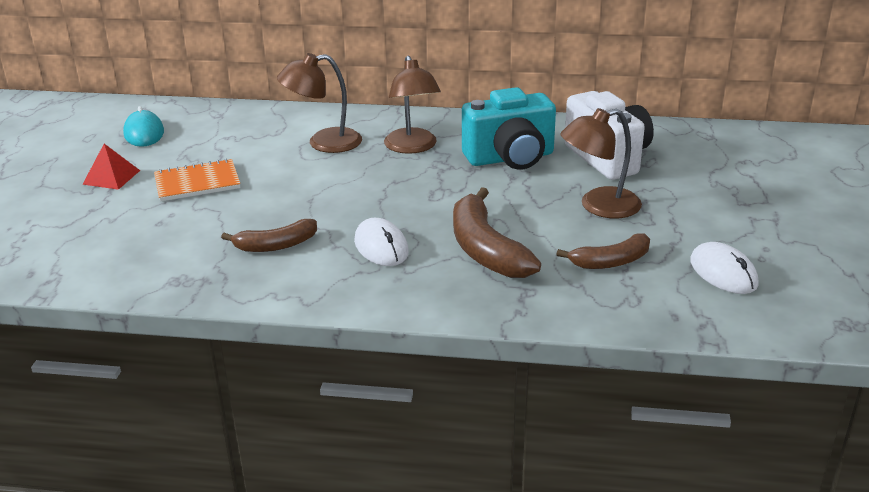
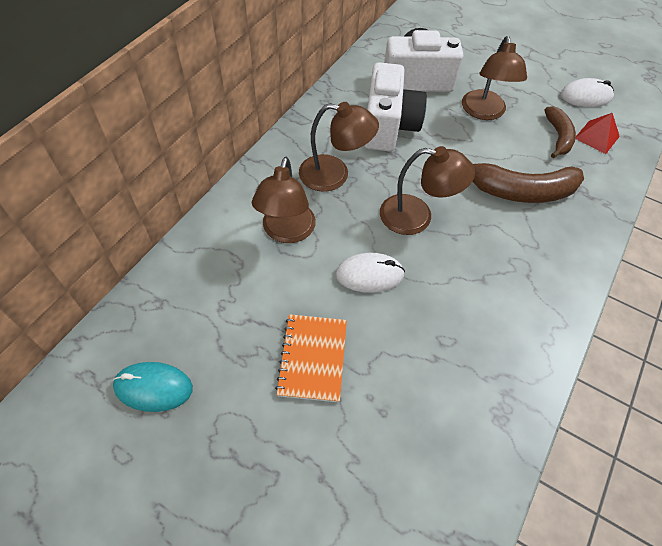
camera: 70 degrees left, 25 degrees up
red pyramid [82,144,140,190] -> red pyramid moved to [576,113,620,154]
brown banana [221,219,317,252] -> none
white mouse [354,218,409,266] -> white mouse moved to [336,253,405,293]
turquoise camera [462,87,556,170] -> white camera [364,62,427,151]
none -> brown lamp [380,146,475,235]

